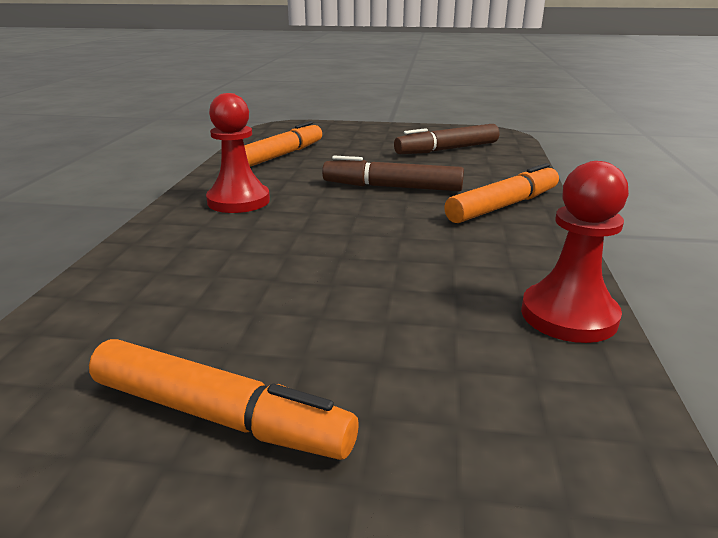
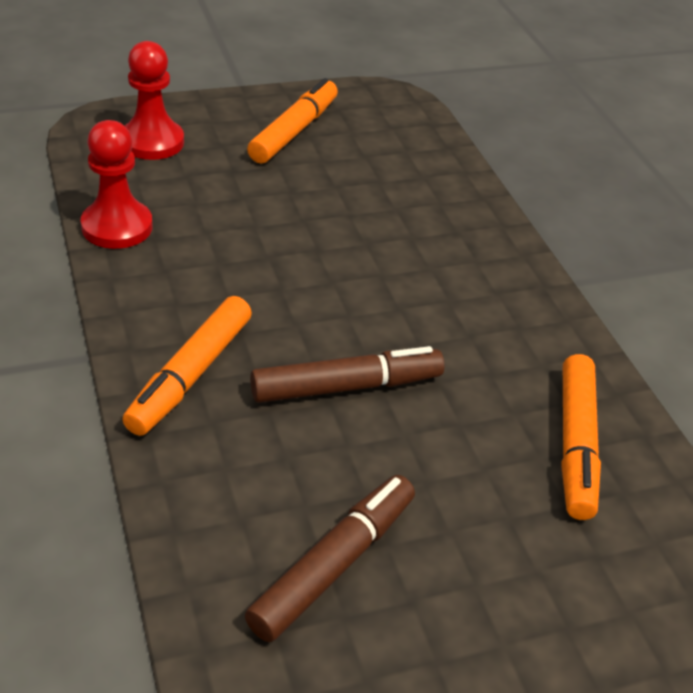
camera: 150 degrees right, 15 degrees up
orange marker [89,339,359,460] -> orange marker turned 120 degrees clockwise [247,78,338,164]
red pawn [206,93,270,213] -> red pawn moved to [125,41,184,160]

